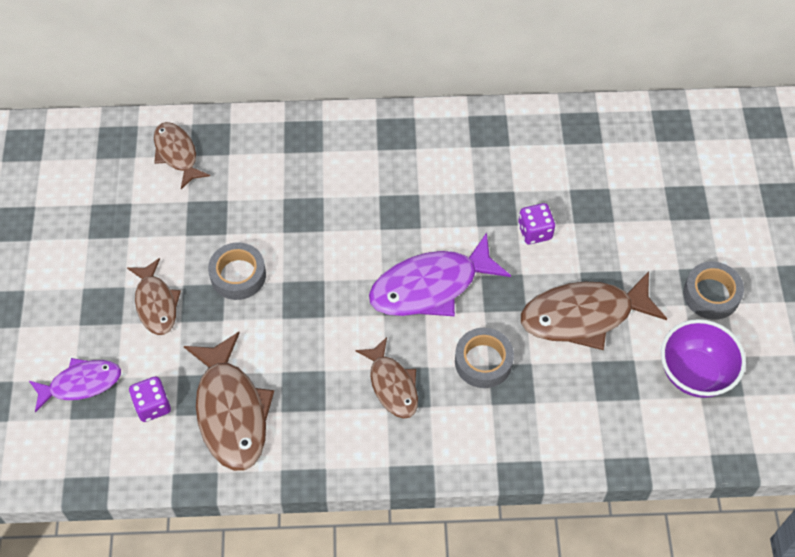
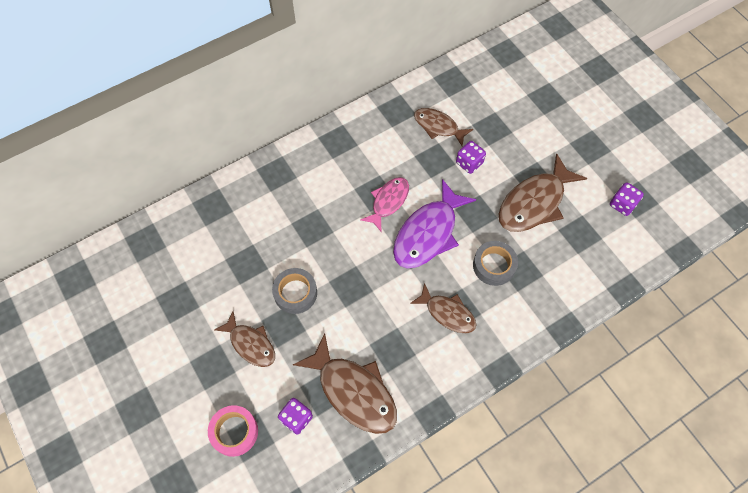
camera: 30 degrees left, 5 degrees up
purple fish [29,358,121,412] -> pink tape [208,405,258,457]
brown fish [154,122,210,189] -> brown fish moved to [414,108,473,146]
purple bowl [661,319,746,398] -> purple dice [610,182,644,216]
grey tape [683,262,744,320] -> none
none -> pink fish [360,177,409,231]

